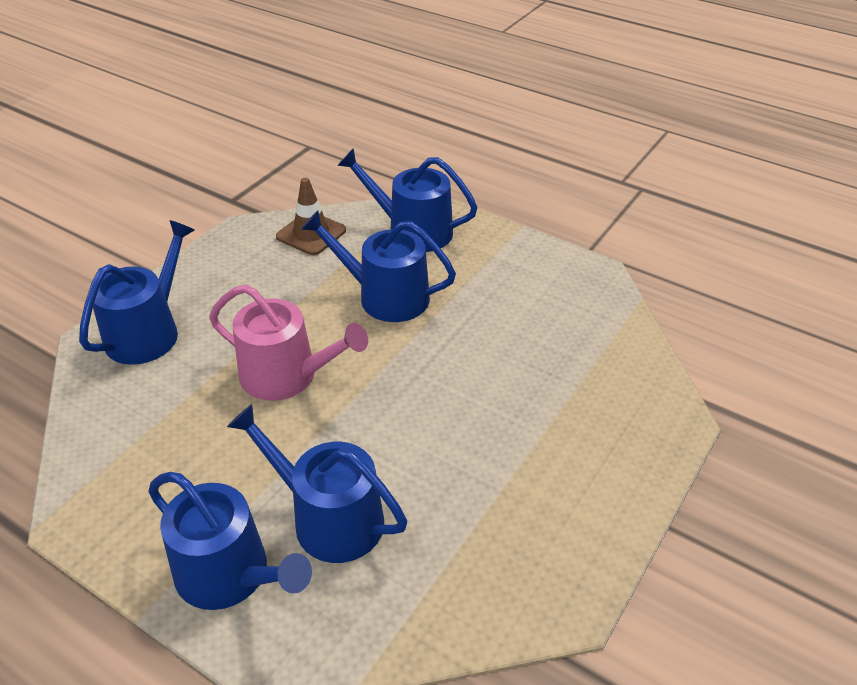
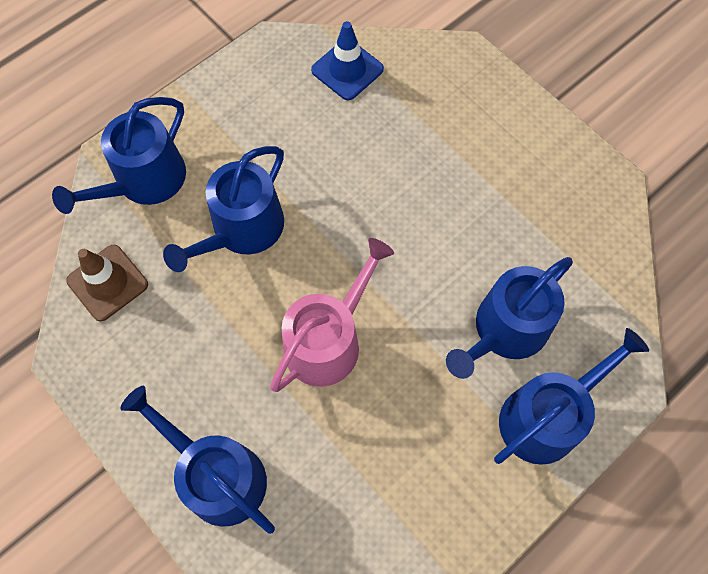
camera: 75 degrees left, 25 degrees up
none -> blue traffic cone [311,21,384,100]

